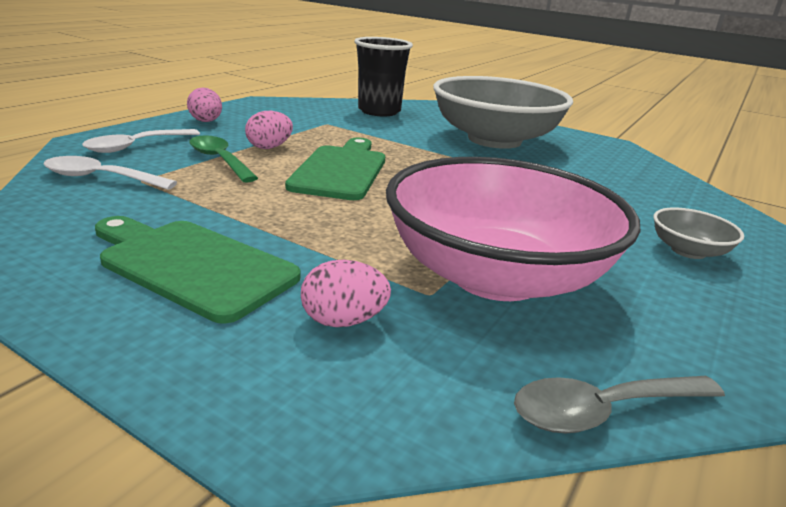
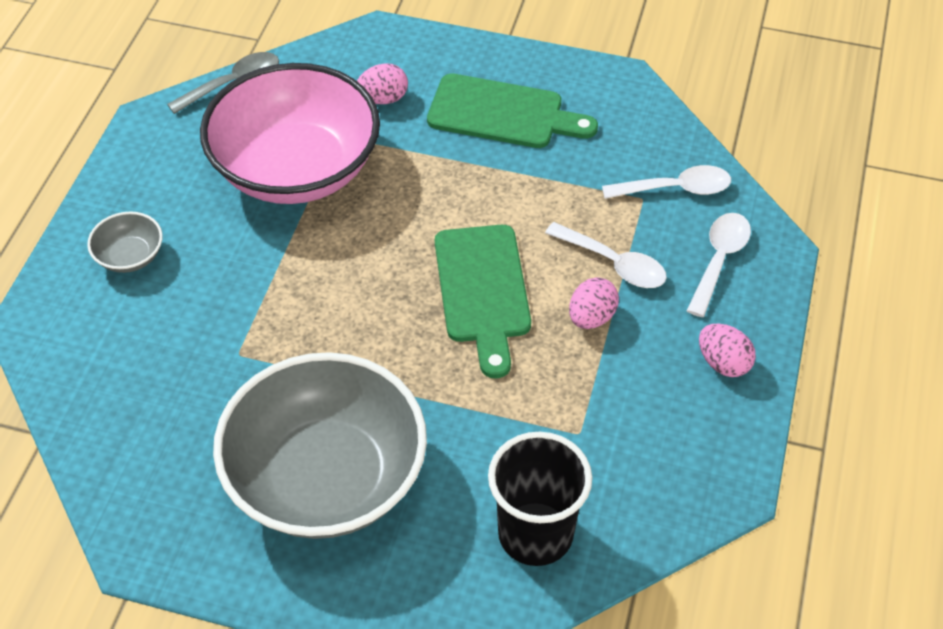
camera: 165 degrees right, 25 degrees up
green spoon [189,135,258,182] -> white spoon [545,222,667,288]

